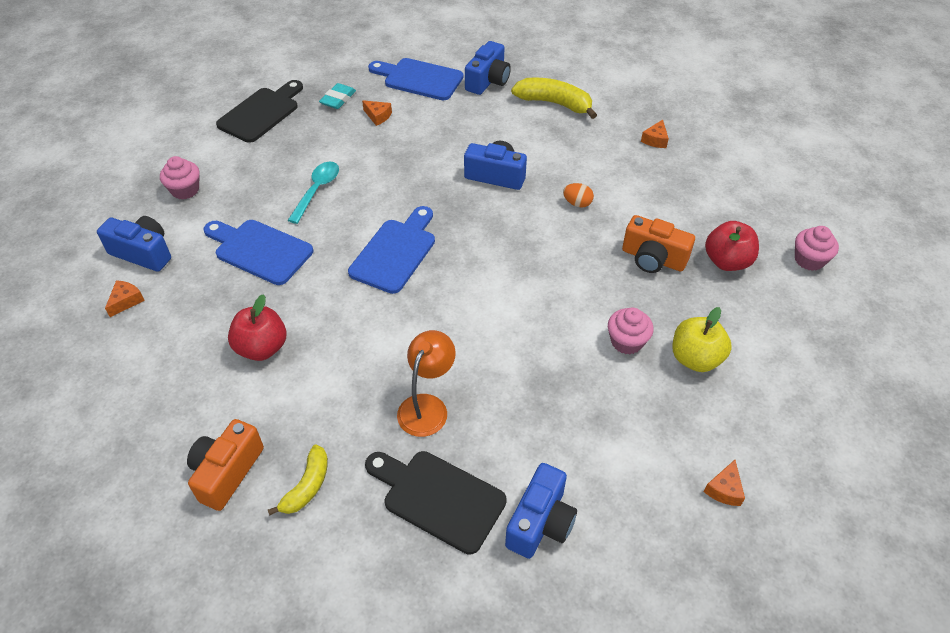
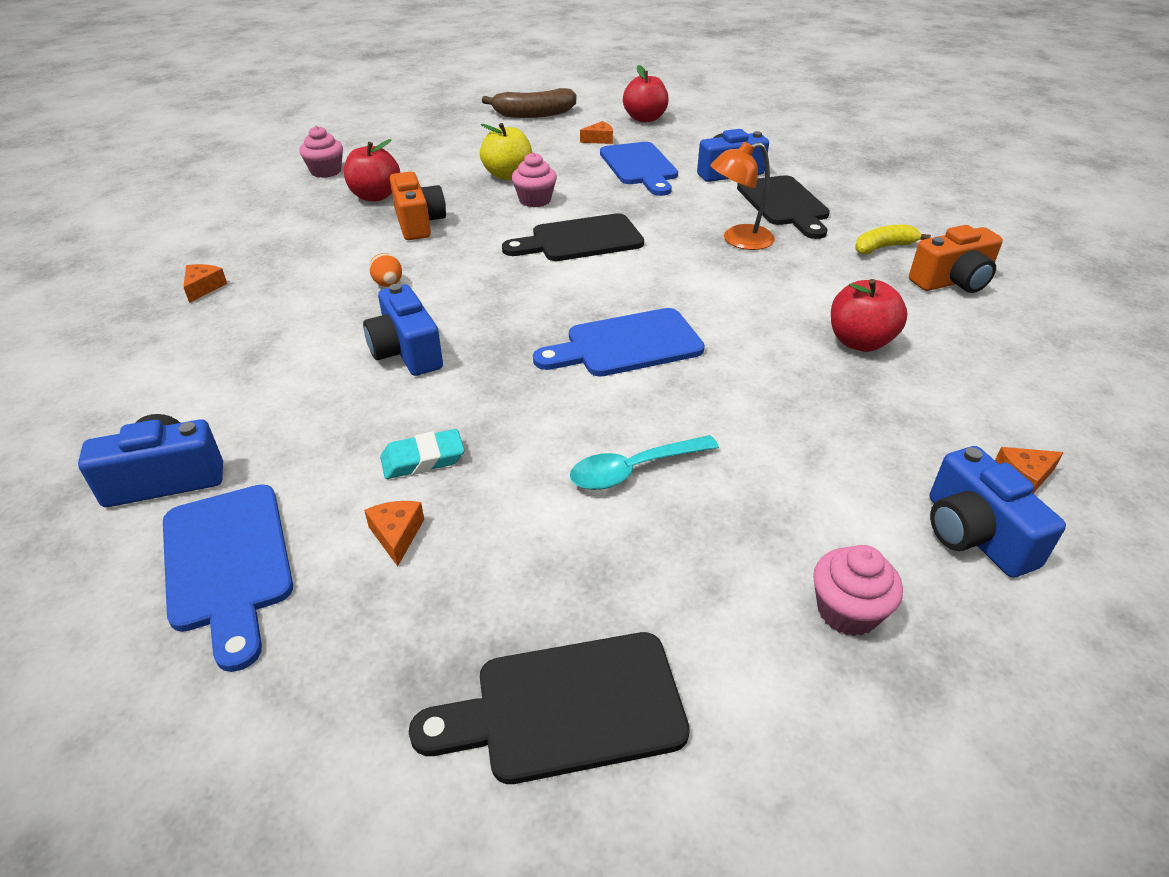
camera: 135 degrees left, 10 degrees down
blue cutting board [203,220,313,285] -> blue cutting board moved to [600,142,678,196]
turquoise eraser [319,83,356,109] -> turquoise eraser moved to [380,429,464,479]
yellow banana [511,78,597,119] -> none
orange cheese [641,120,669,148] -> orange cheese turned 60 degrees counterclockwise [183,264,227,303]
none -> brown banana [482,88,577,118]
none -> black cutting board [502,213,644,261]
none -> red apple [623,65,669,122]

